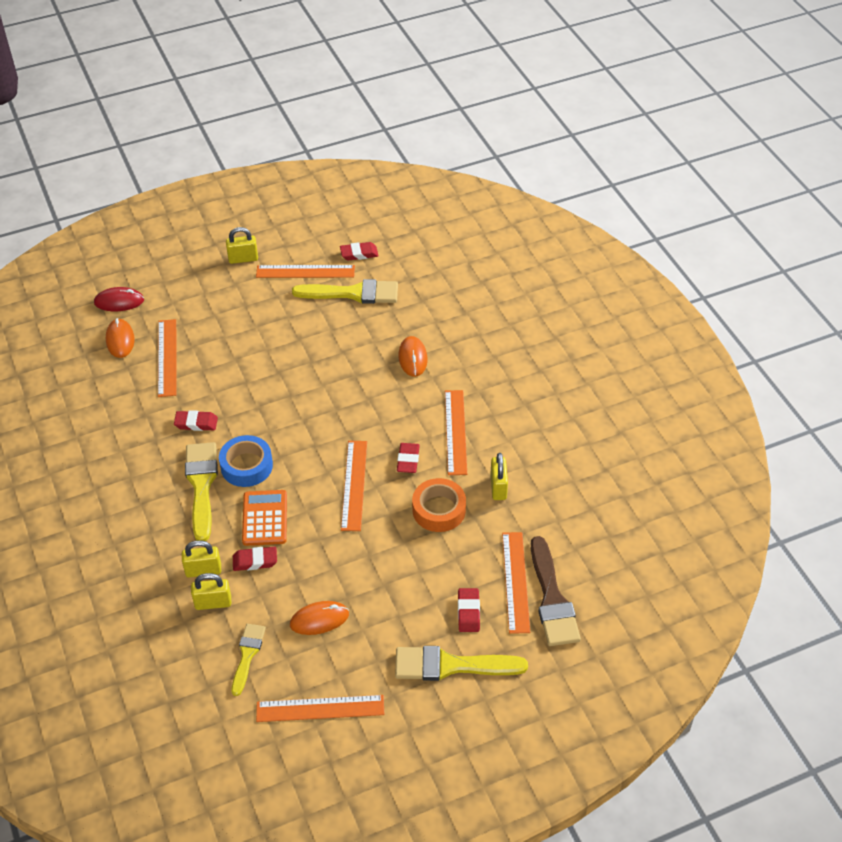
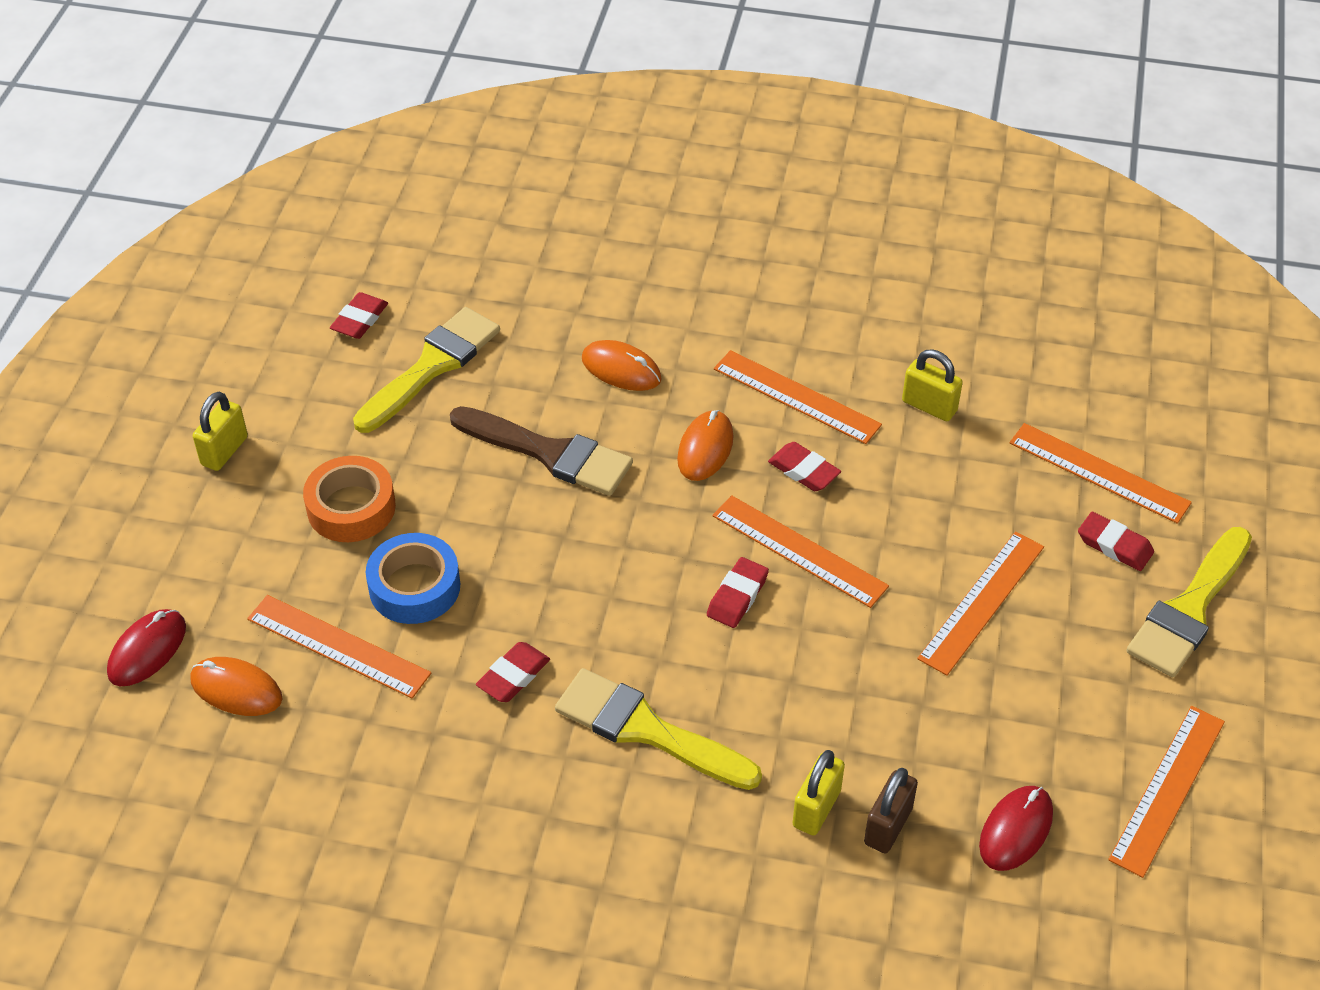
camera: 55 degrees left, 0 degrees up
yellow padlock [191,573,231,610] -> brown padlock [864,768,918,853]
blue tape [219,435,273,487] -> blue tape moved to [366,533,460,624]
yellow brush [231,624,266,696] -> red mouse [979,786,1053,871]
red eraser [233,547,277,571] -> red eraser moved to [707,557,769,628]
orange calculator [242,490,287,546] -> none
orange ruler [256,265,355,278] -> orange ruler moved to [917,531,1044,676]
orange mouse [290,601,349,635] -> orange mouse moved to [677,410,734,481]
orange tape [412,478,466,532] -> orange tape moved to [303,456,396,542]
brown brush [531,536,581,646] -> brown brush moved to [450,406,633,496]

